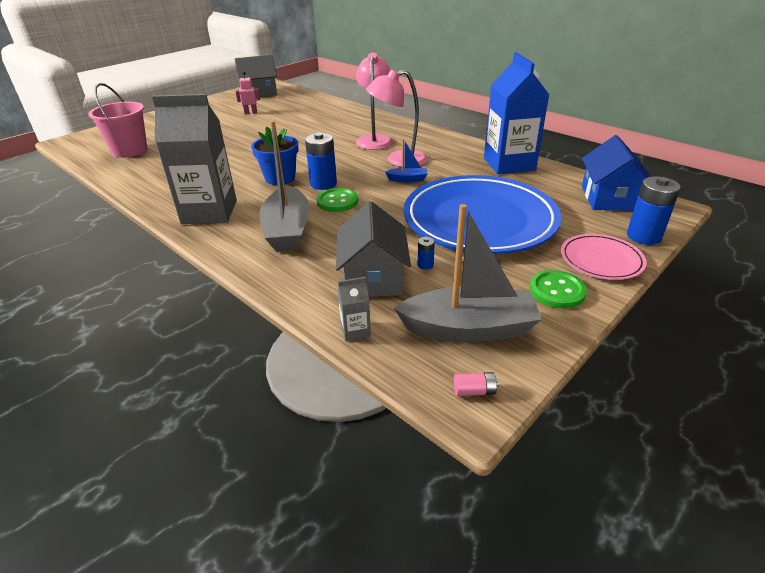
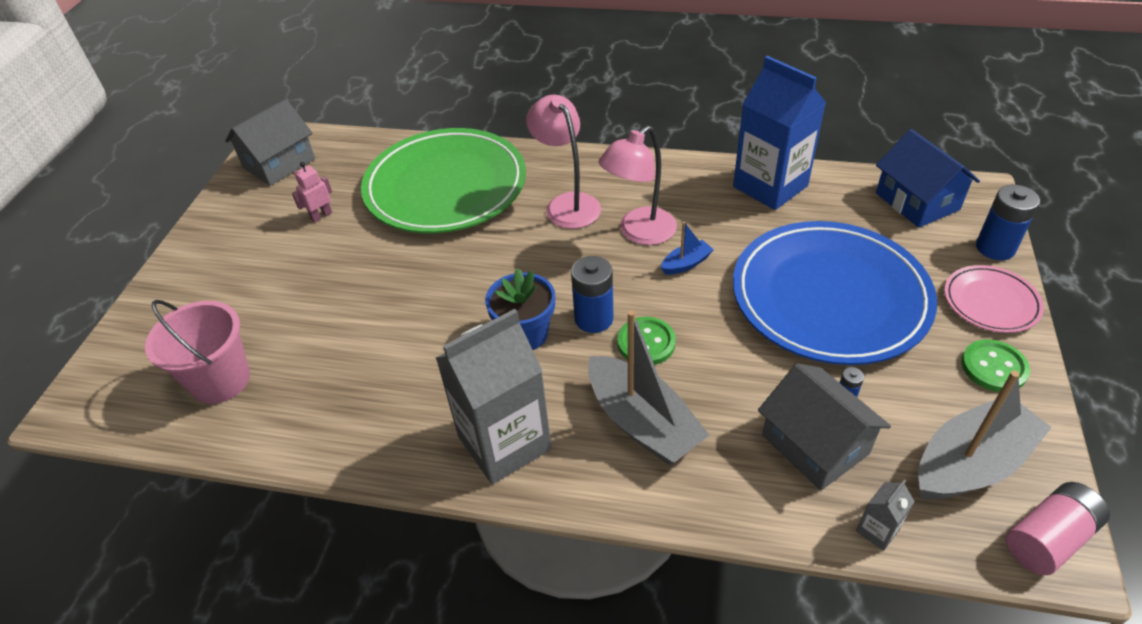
camera: 30 degrees left, 10 degrees up
pink battery [454,372,498,396] -> pink battery [1006,482,1110,575], size x2.15
none -> green plate [361,128,526,233]

